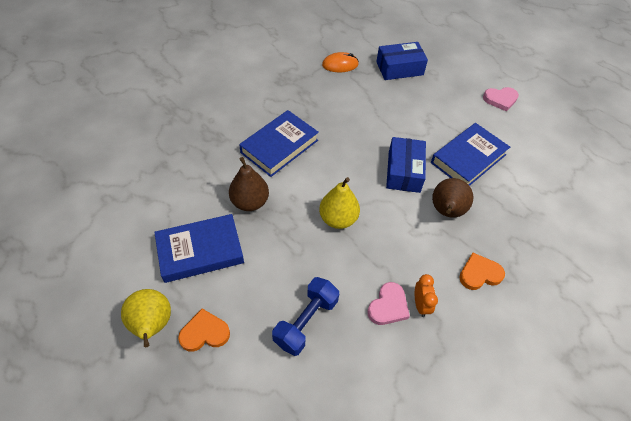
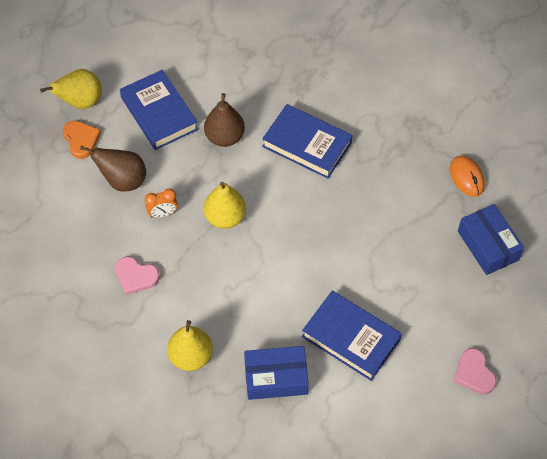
camera: 80 degrees right, 5 degrees up
blue dumbbell [272,277,339,356] -> none
blue box [386,137,426,193] -> blue box moved to [244,346,309,400]
orange clock [415,274,438,317] -> orange clock moved to [145,189,178,218]
brown pear [432,178,473,217] -> brown pear moved to [80,146,146,191]
orange heart [459,253,505,290] -> yellow pear [167,320,213,371]

